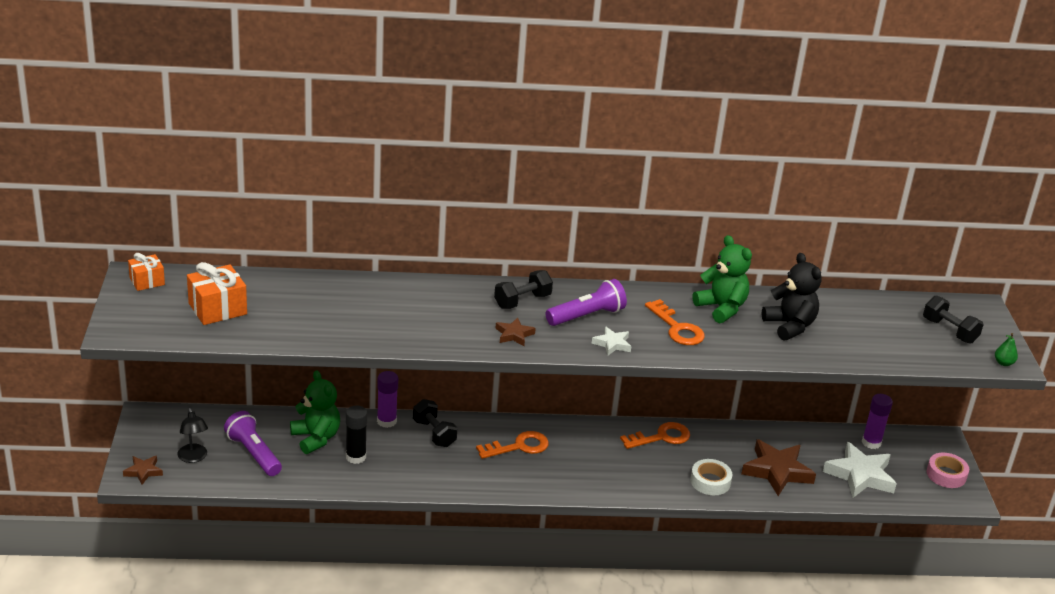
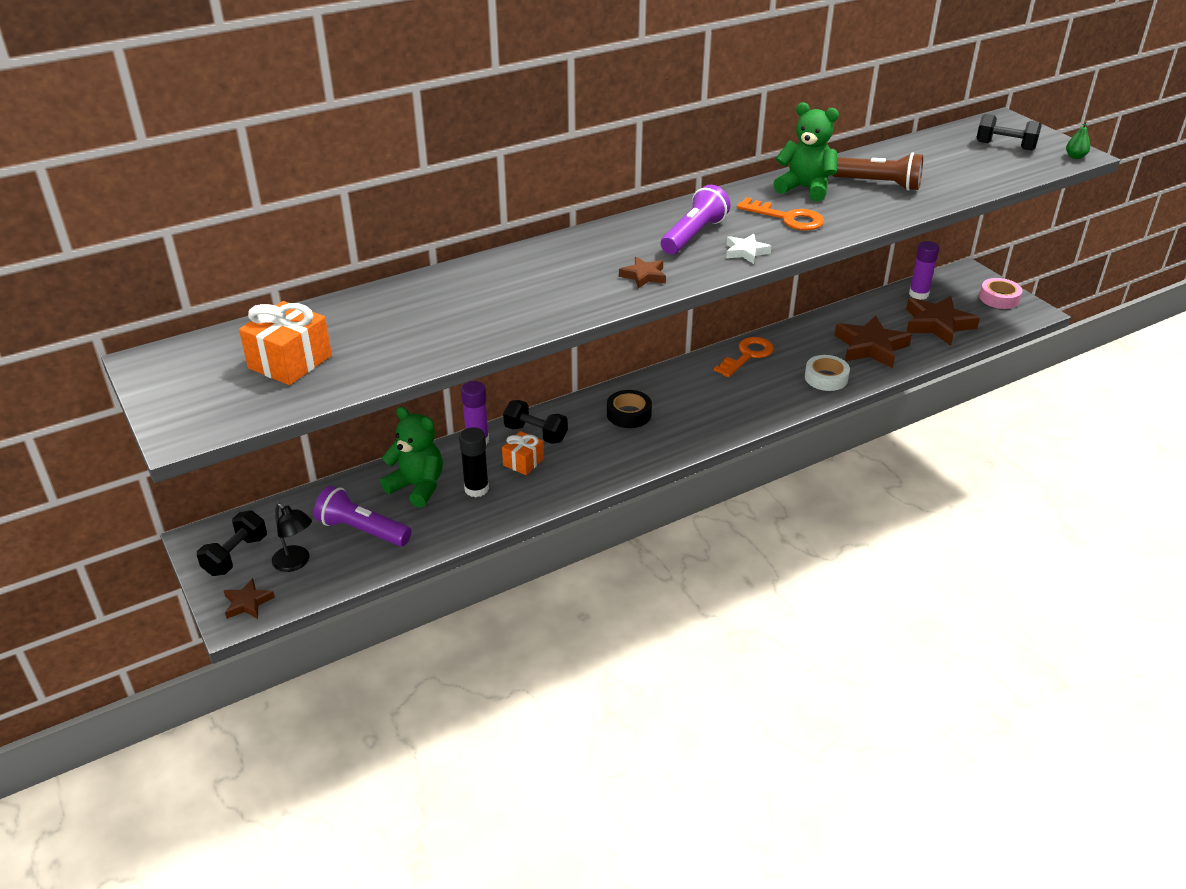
camera: 25 degrees left, 5 degrees up
orange gift [128,253,165,291] -> orange gift moved to [502,431,544,475]
orange key [476,431,549,459] -> black tape [607,390,652,428]
black dumbbell [494,270,553,309] -> black dumbbell moved to [197,510,267,576]
black teddy bear [762,253,822,341] -> brown flashlight [832,153,923,191]
white star [823,442,897,498] -> brown star [906,296,980,346]

